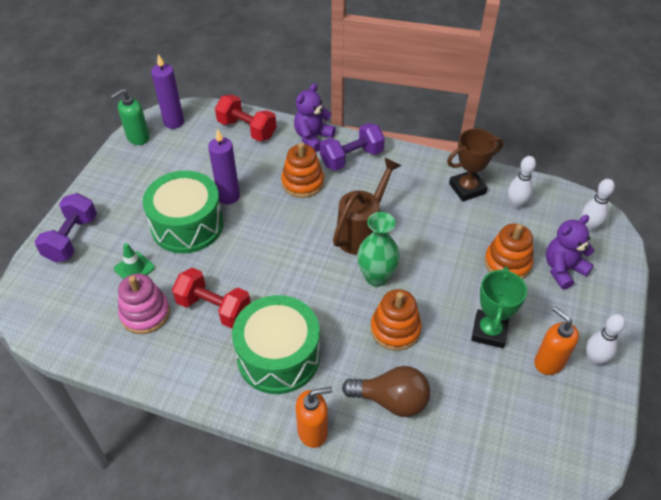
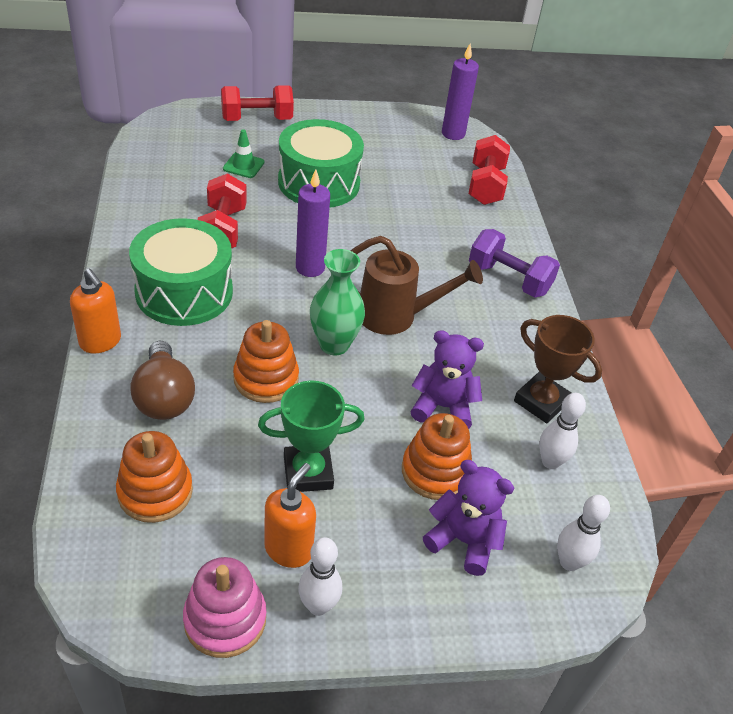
camera: 60 degrees right, 5 degrees down
purple dumbbell [34,193,97,263] -> red dumbbell [221,85,294,121]
green soap dispenser [111,89,150,145] -> none
pink stacking toy [118,274,170,334] -> pink stacking toy moved to [183,557,266,658]
purple candle [208,129,240,205] -> purple candle moved to [296,169,330,277]
orange stacking toy [281,143,324,198] -> orange stacking toy moved to [116,431,193,523]
purple teddy bear [294,83,336,152] -> purple teddy bear moved to [411,330,484,429]

